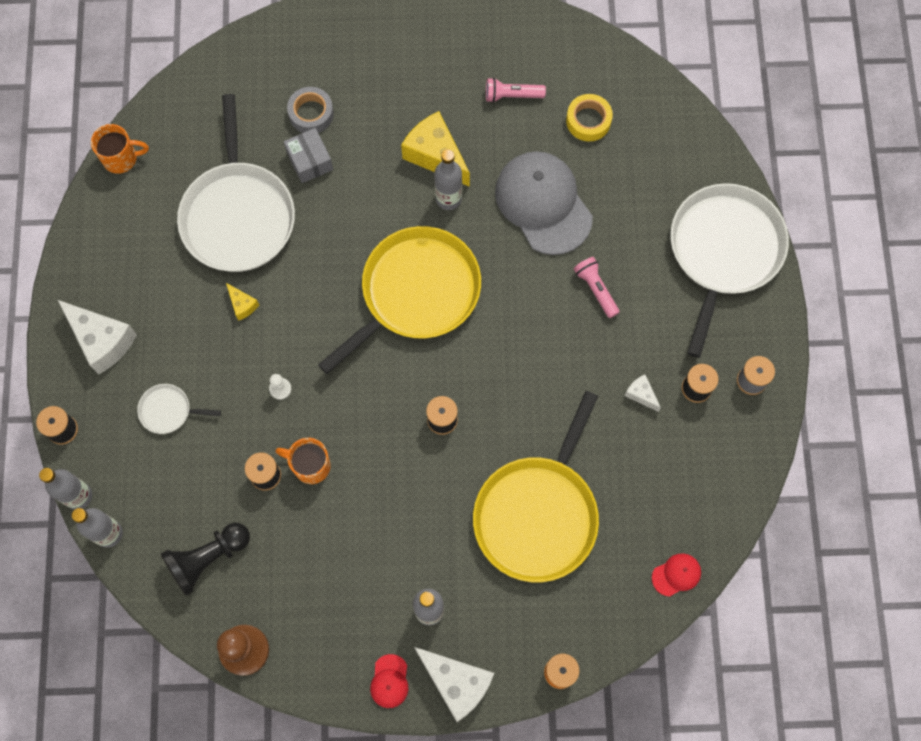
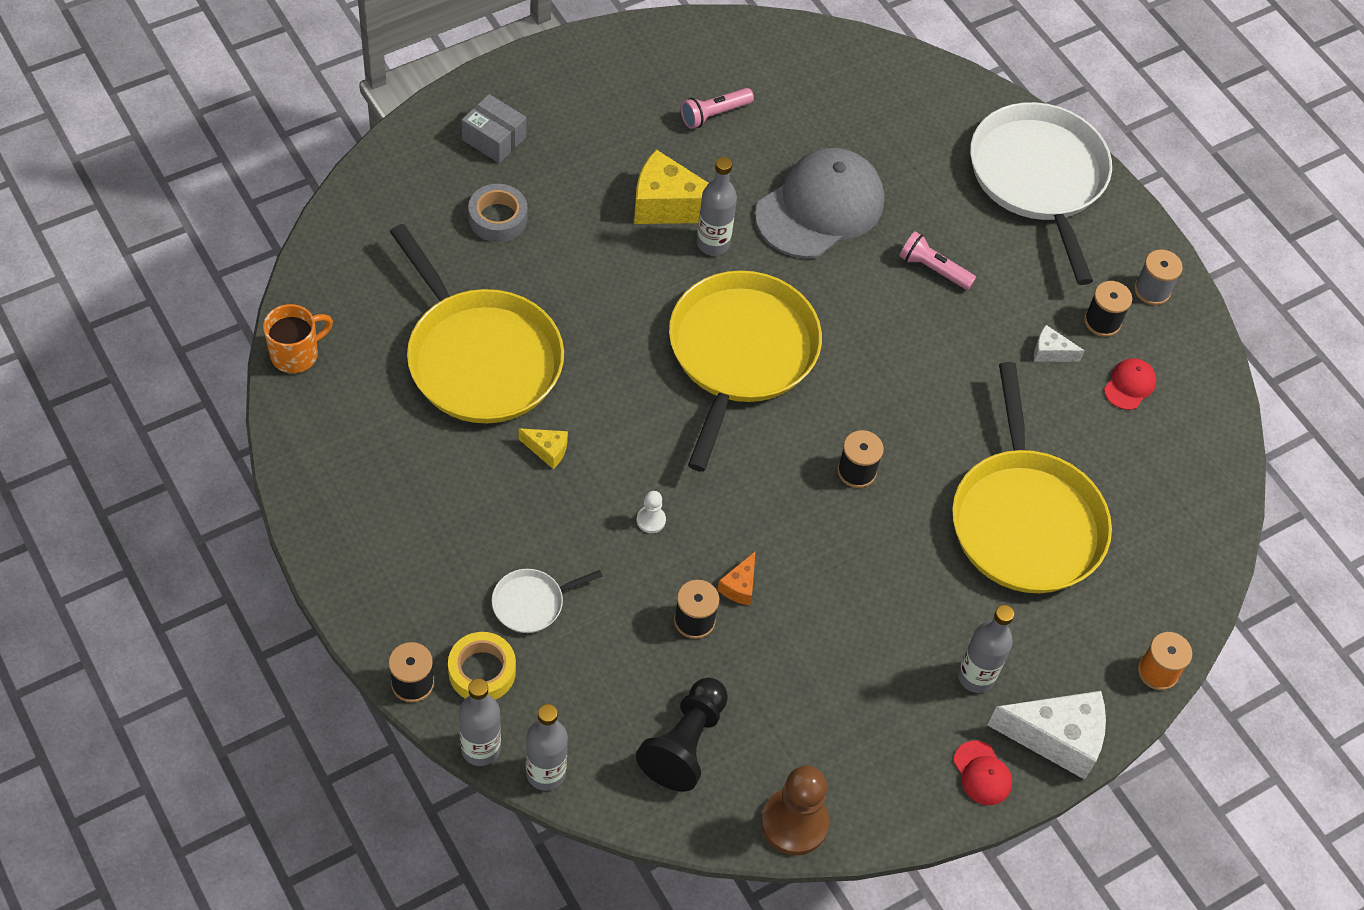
camera: 35 degrees left, 15 degrees down
white cheese [58,300,137,374] -> none
white pan [177,94,295,272] -> yellow pan [390,224,564,423]
orange mug [275,438,331,484] -> orange cheese [718,551,756,605]
grey box [284,128,333,183] -> grey box moved to [462,94,526,163]
grey cap [495,151,593,255] -> grey cap turned 105 degrees clockwise [755,148,884,258]
yellow tape [566,94,613,141] -> yellow tape moved to [448,632,516,700]
red cap [652,553,701,597] -> red cap moved to [1104,358,1156,410]

